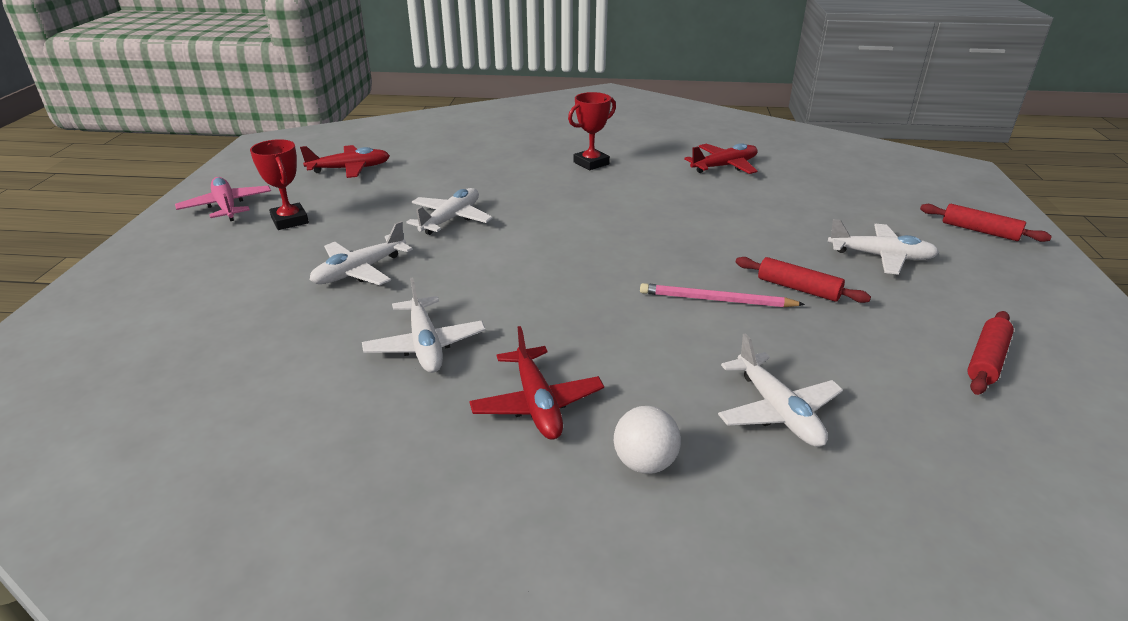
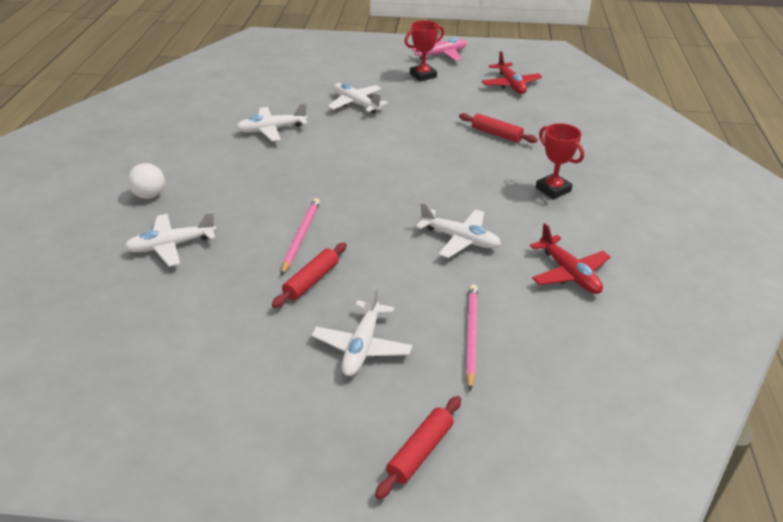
camera: 90 degrees right, 5 degrees up
white plane [407,188,493,235] -> white plane moved to [416,202,501,258]
red plane [469,326,604,440] -> none
red rolling pin [967,311,1014,395] -> red rolling pin moved to [459,113,538,143]
none -> pink pencil [466,284,478,391]

